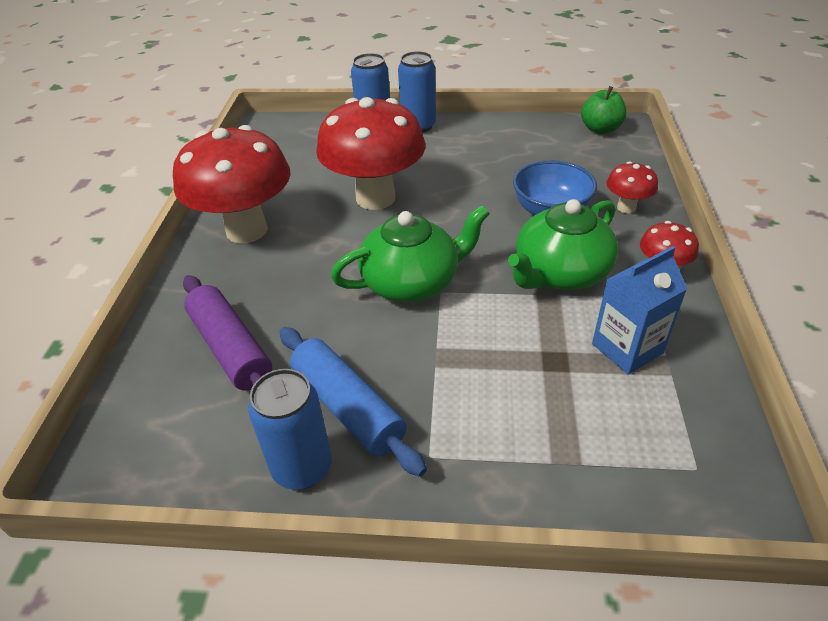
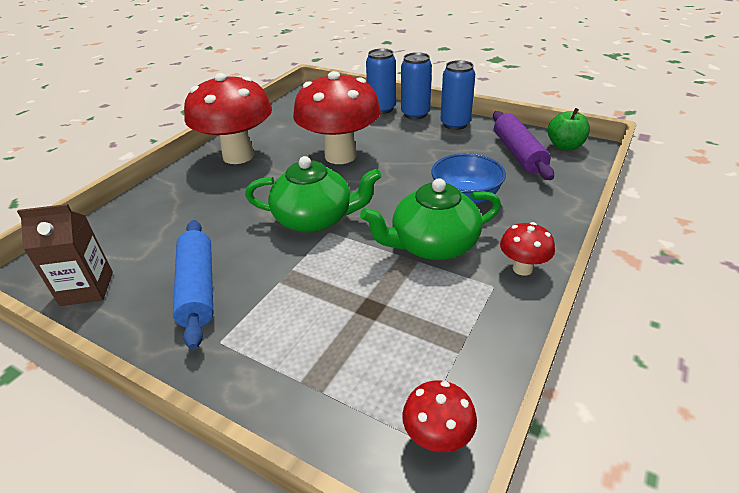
camera: 25 degrees right, 5 degrees down
purple rolling pin [183,275,272,391] -> purple rolling pin moved to [493,111,554,180]
blue can [248,369,332,490] -> blue can moved to [440,60,475,130]
blue carton [592,246,687,374] -> none
red mushroom [607,161,658,214] -> red mushroom moved to [402,381,477,452]
none -> brown carton [17,204,113,306]

